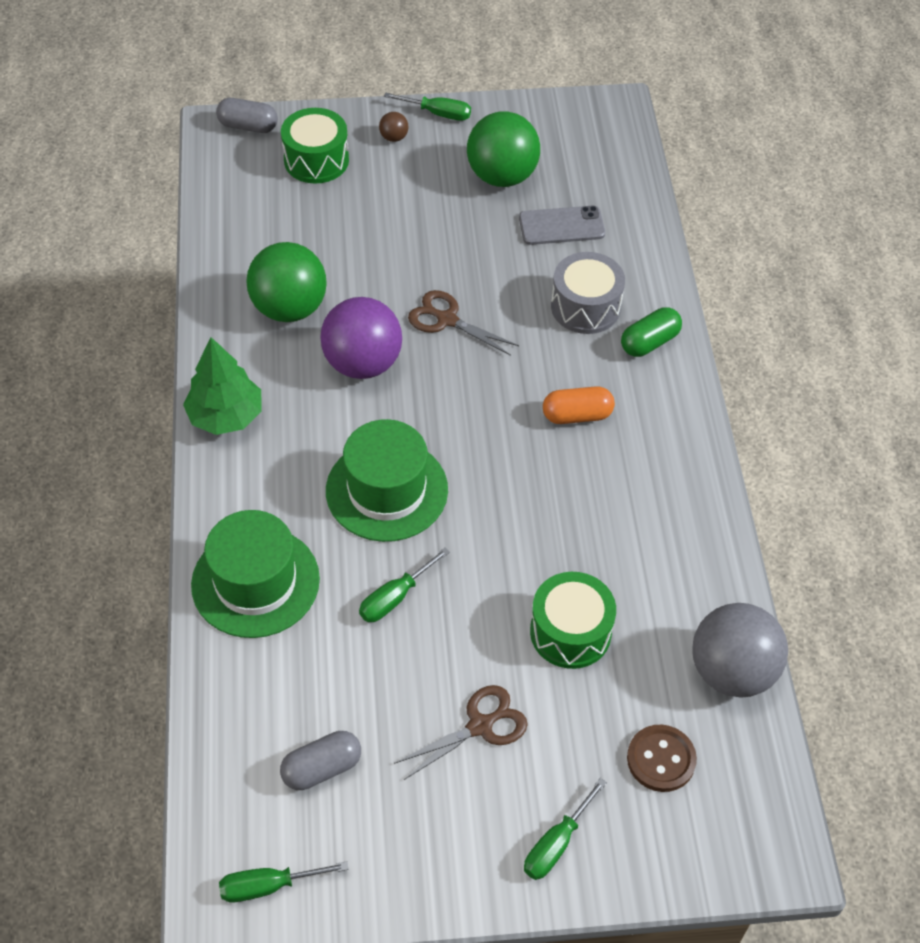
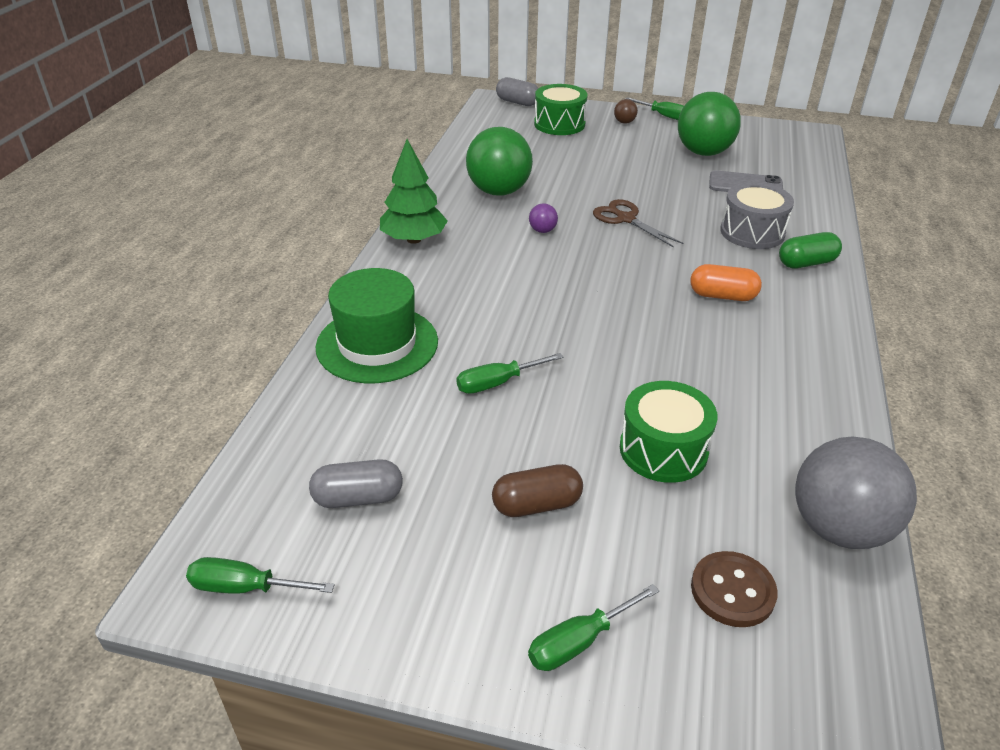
camera: 20 degrees right, 15 degrees down
purple ball [321,297,402,379] -> purple ball [529,203,558,233], size x0.41
green hat [326,419,448,542] -> none
brown scissors [394,685,528,780] -> brown capsule [492,464,583,517]

